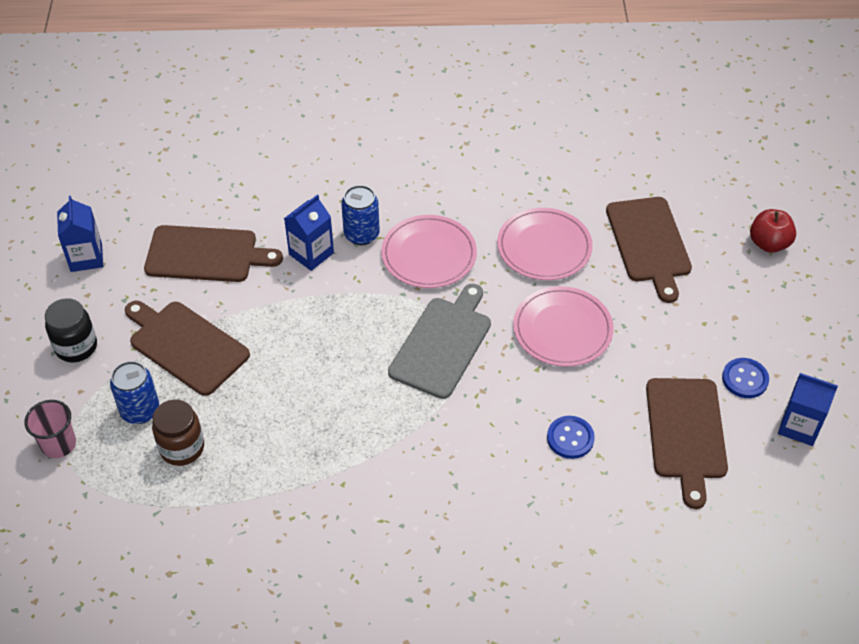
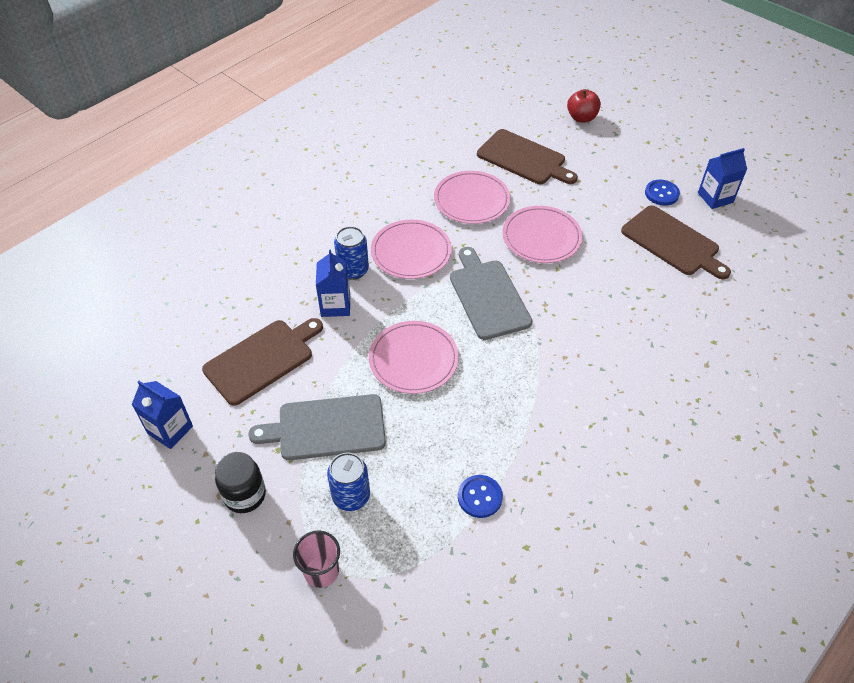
camera: 45 degrees left, 0 degrees up
brown cutting board [125,301,250,396] -> grey cutting board [248,394,386,460]
brown jar [152,399,204,466] -> none
blue button [547,416,595,459] -> blue button moved to [458,475,503,518]
none -> pink plate [369,321,459,394]

